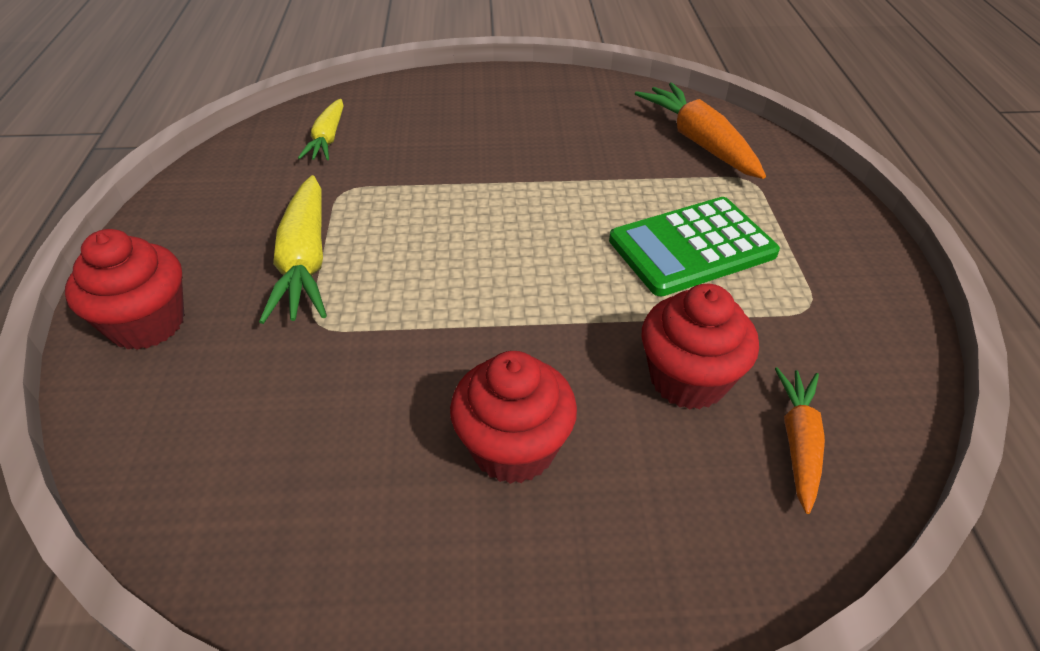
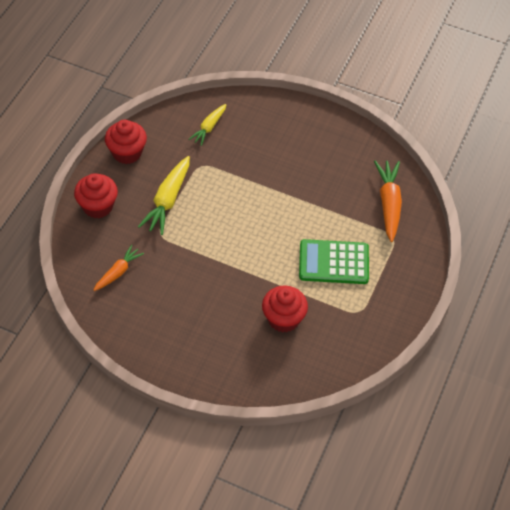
camera: 25 degrees right, 10 degrees up
red cupcake [450,351,577,484] -> red cupcake moved to [105,120,147,164]
orange carrot [775,367,825,514] -> orange carrot moved to [93,245,144,291]

